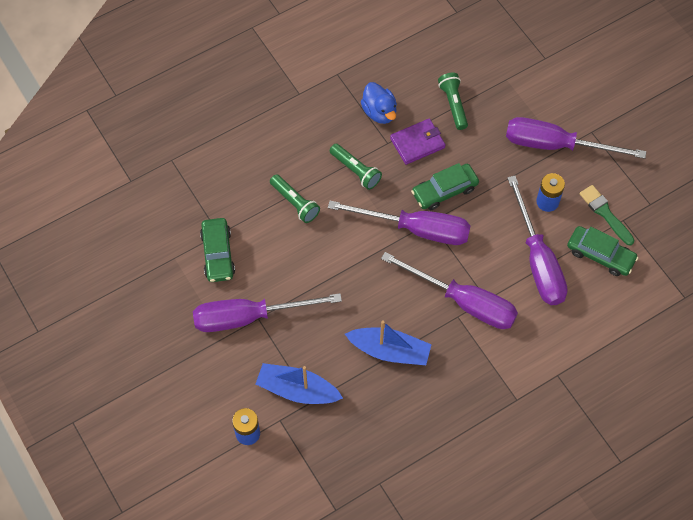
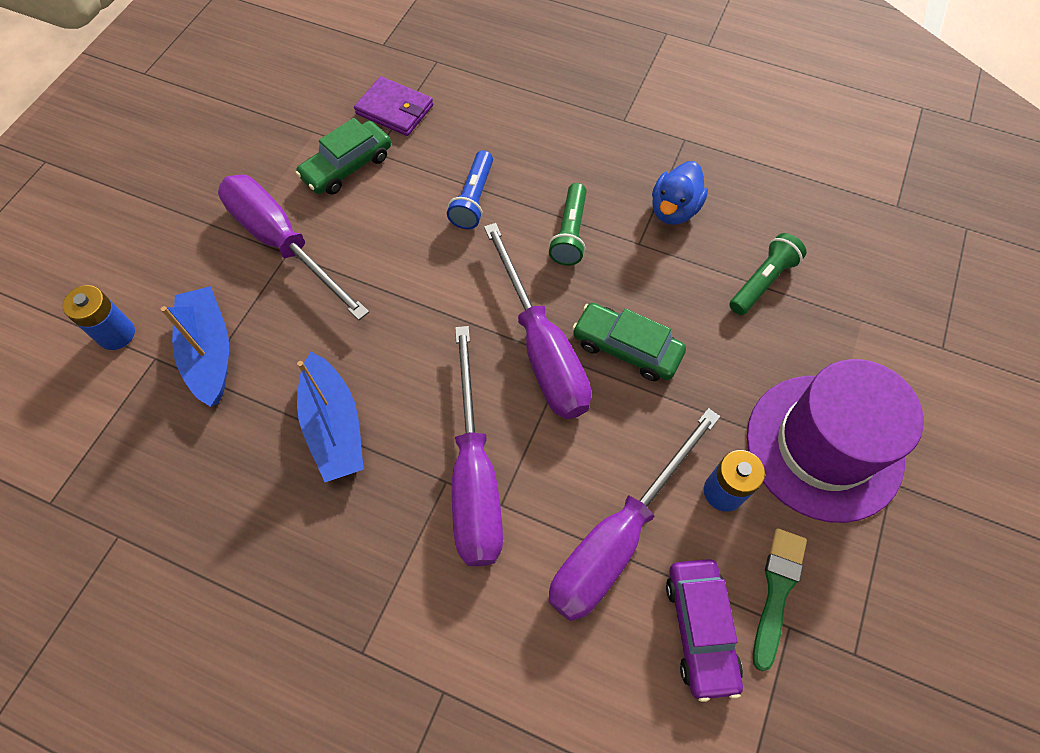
camera: 55 degrees right, 0 degrees up
green flashlight [270,174,320,223] -> blue flashlight [447,150,493,229]
purple wallet [390,119,446,165] -> purple wallet moved to [354,76,433,136]
purple screwdriver [506,117,646,159] -> purple hat [747,359,924,523]
green car [567,226,638,276] -> purple car [666,559,743,702]

